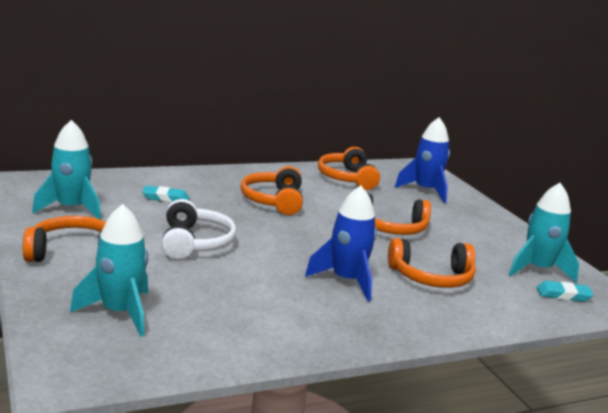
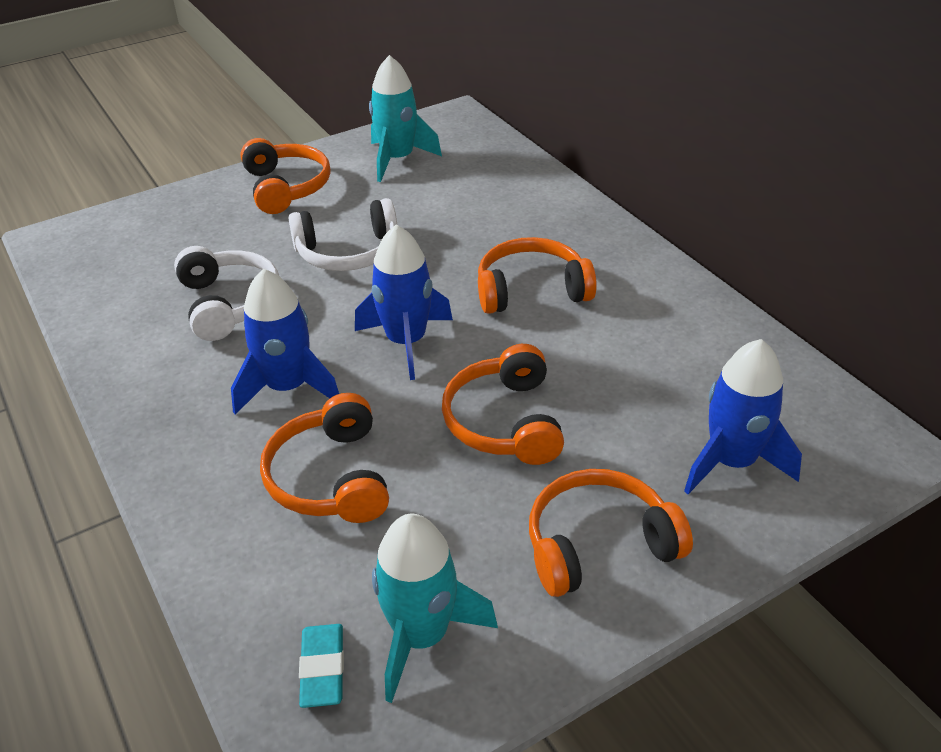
camera: 85 degrees right, 20 degrees up
turquoise rocket [70,204,148,337] -> none
turquoise eraser [142,186,189,202] -> none
orange headphones [318,147,380,190] -> orange headphones moved to [529,469,693,597]
none -> white headphones [174,246,279,341]
none -> blue rocket [355,225,453,380]

